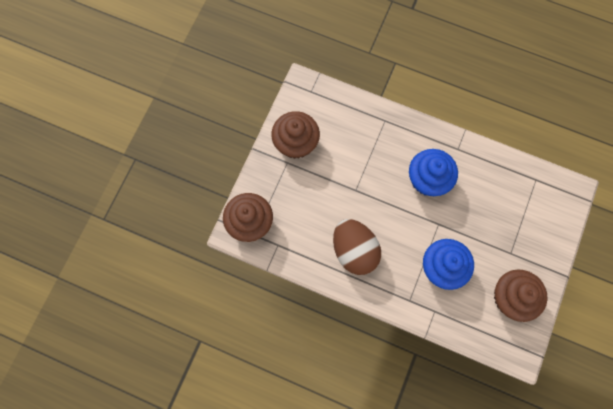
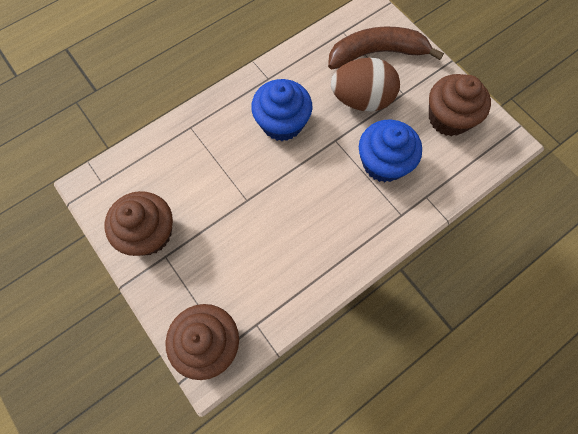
camera: 60 degrees left, 5 degrees down
brown egg [333,219,381,275] -> brown egg moved to [331,58,400,111]
none -> brown banana [328,27,444,69]

